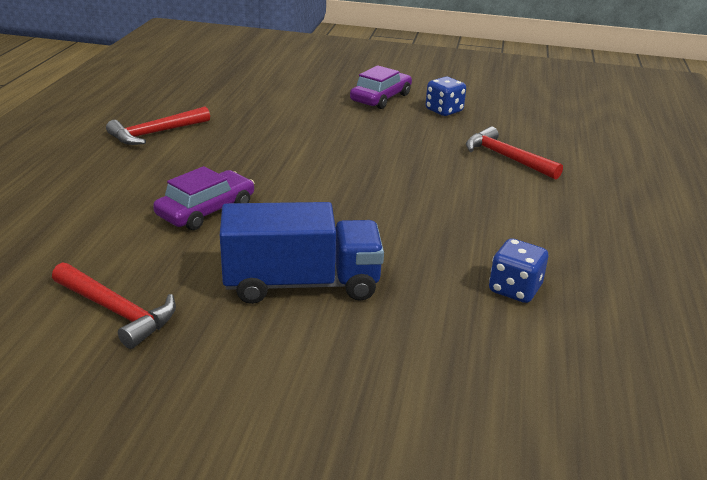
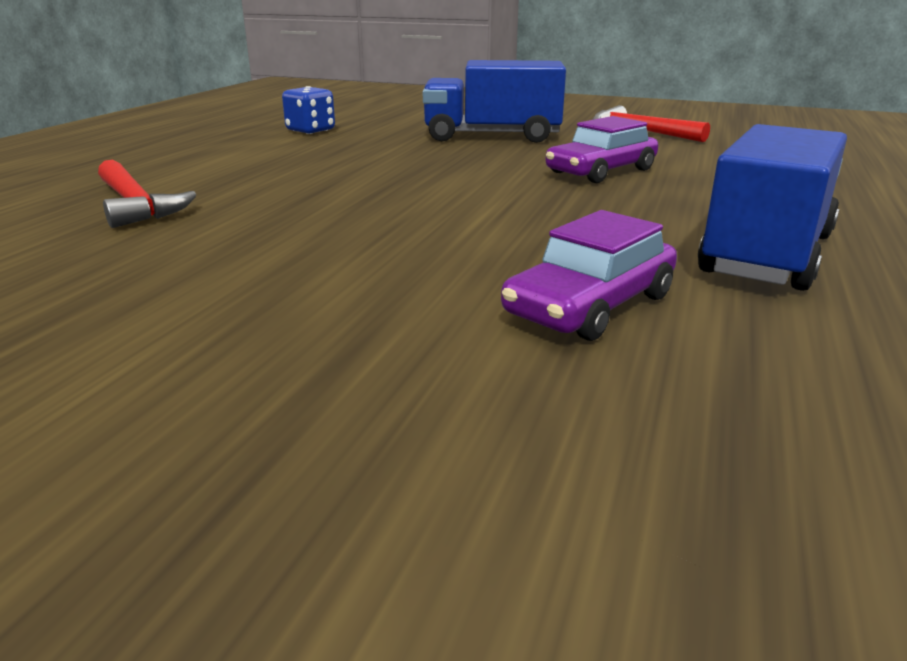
camera: 170 degrees left, 5 degrees down
red hammer [106,106,210,145] -> blue truck [698,124,847,291]
purple car [350,65,412,109] -> purple car moved to [501,210,677,341]
blue dice [426,77,466,116] -> none

